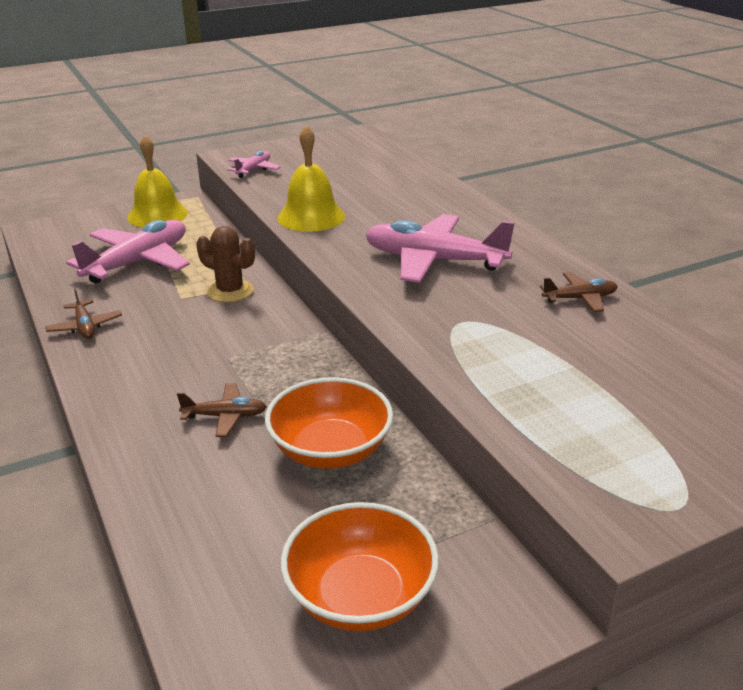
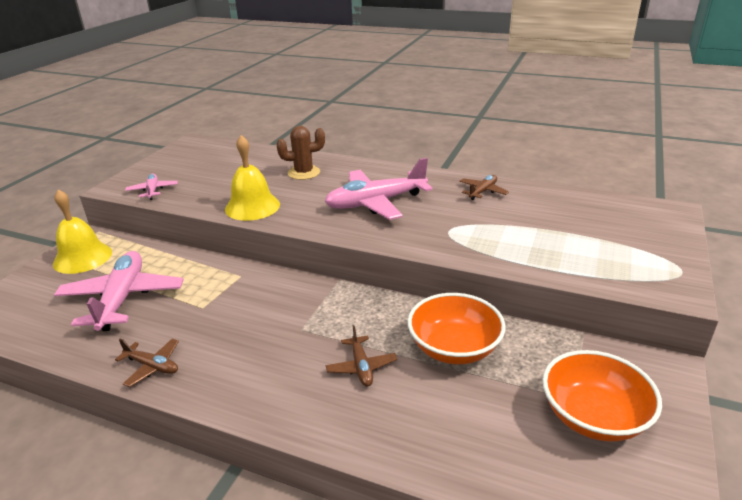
camera: 40 degrees left, 0 degrees up
brown plane [177,383,267,437] -> brown plane turned 120 degrees clockwise [326,325,397,387]
brown cactus [196,226,255,302] -> brown cactus moved to [276,126,325,180]

